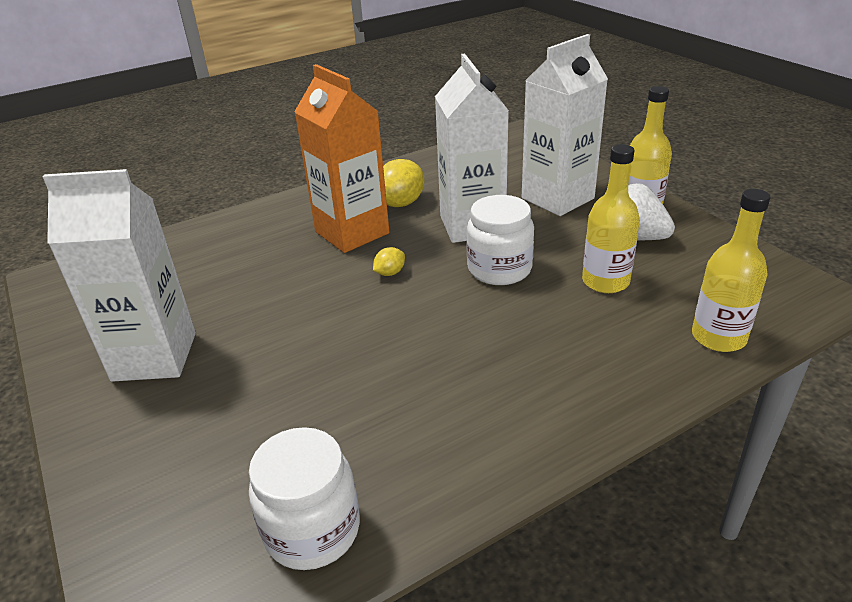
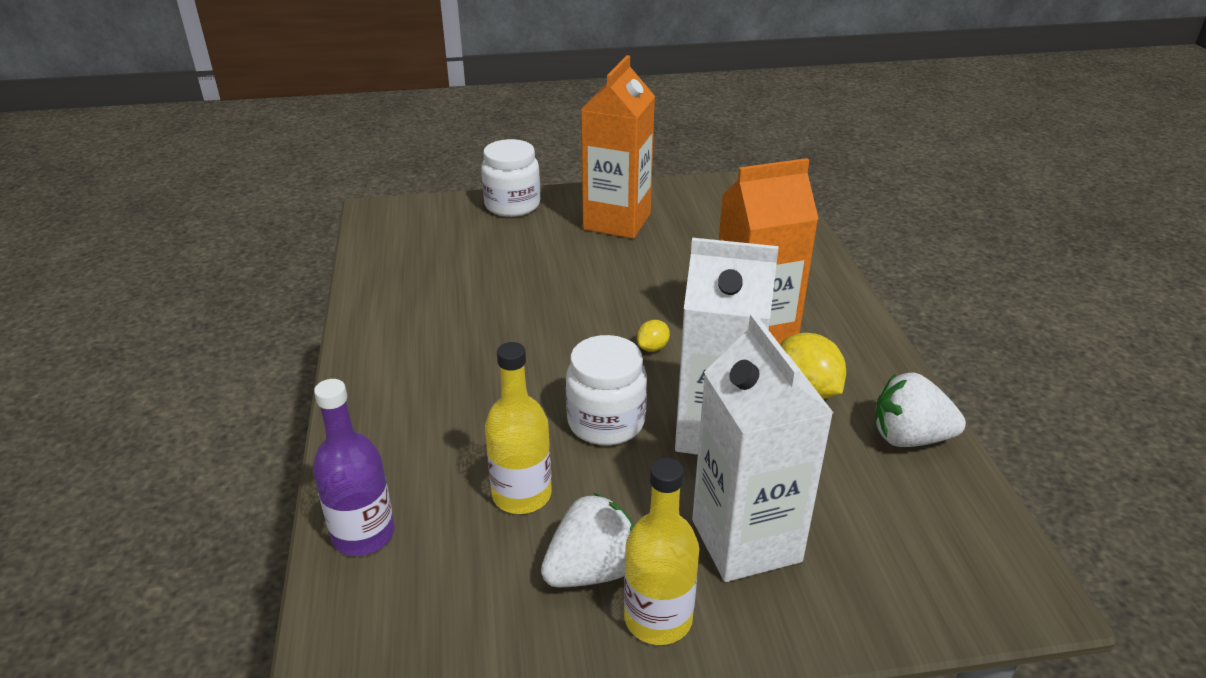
camera: 110 degrees right, 0 degrees up
white carton [43,169,196,382] -> orange carton [581,55,655,239]
white jar [249,427,360,570] -> white jar moved to [481,139,541,217]
yellow lemon [373,247,405,276] -> yellow lemon turned 60 degrees clockwise [637,320,670,352]
yellow bottle [692,189,770,352] -> purple bottle [313,379,395,556]
none -> white strawberry [874,373,966,447]

